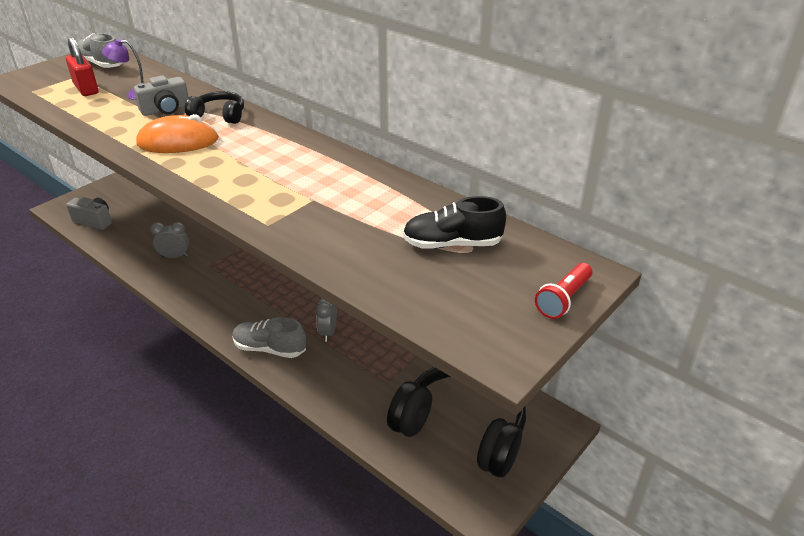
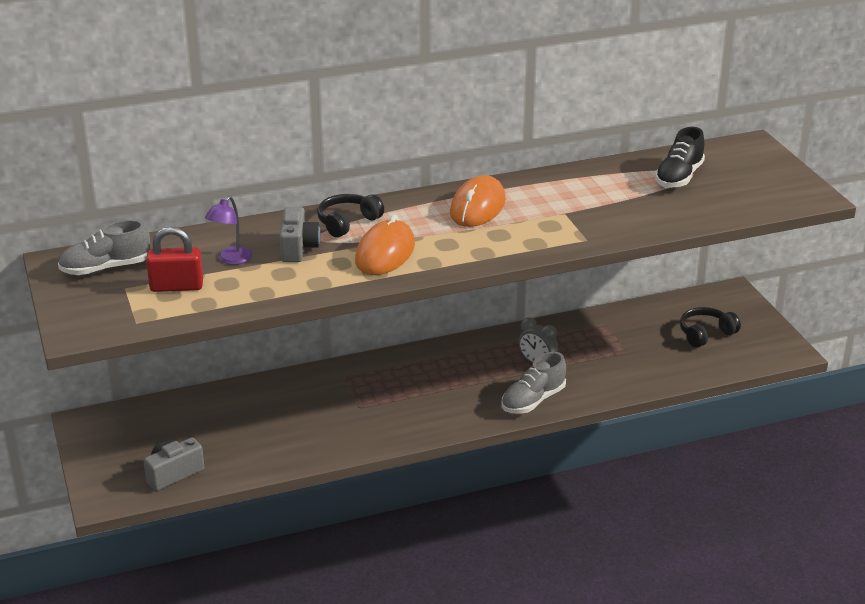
camera: 60 degrees left, 5 degrees down
grey clock [151,222,189,258] -> none
black headphones [387,367,526,477] -> black headphones [680,307,741,348], size x0.49
red flashlight [535,263,593,319] -> none
none -> orange mouse [450,175,506,227]

